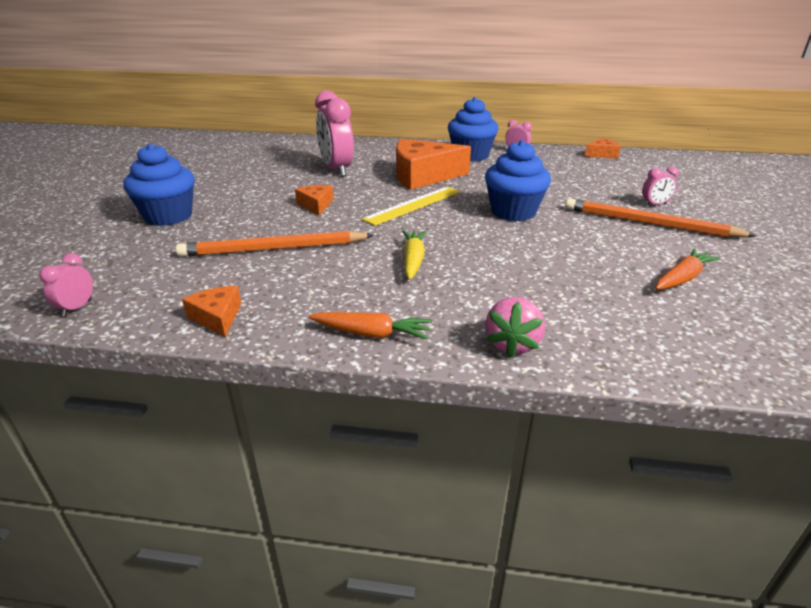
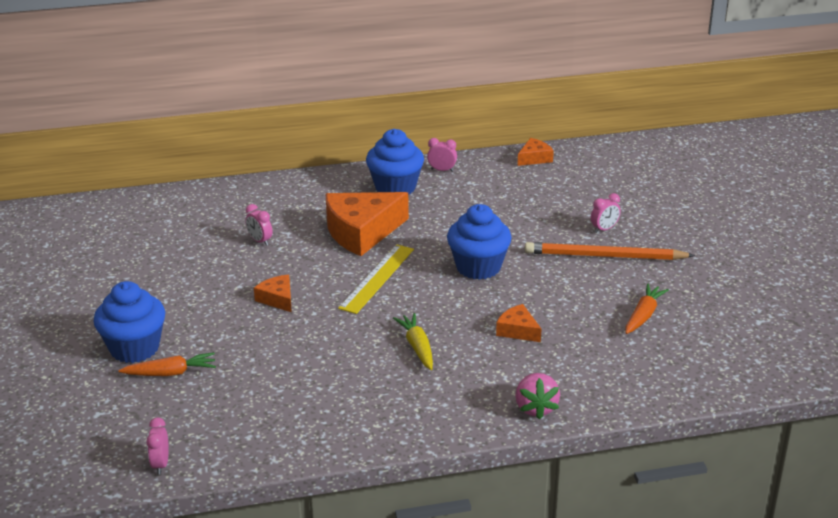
camera: 20 degrees left, 0 degrees up
orange pencil [176,231,374,257] -> none
orange cheese [182,286,241,337] -> orange cheese moved to [496,304,541,342]
orange carrot [308,312,432,340] -> orange carrot moved to [118,352,216,376]
pink clock [315,91,354,177] -> pink clock [245,204,272,246], size x0.46

